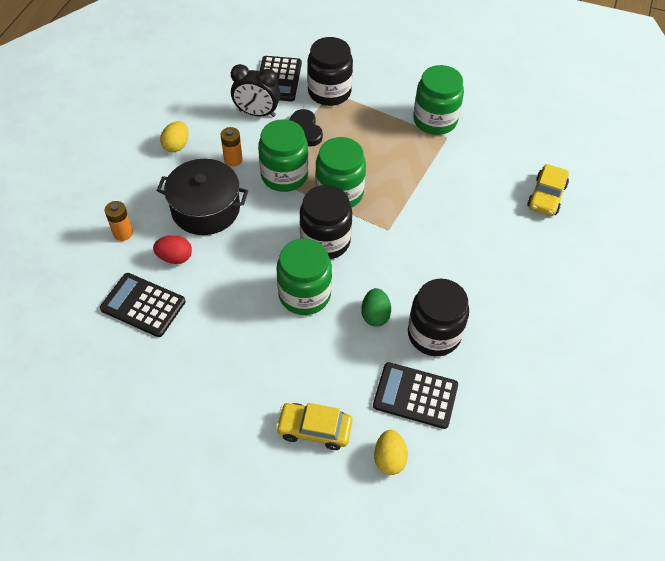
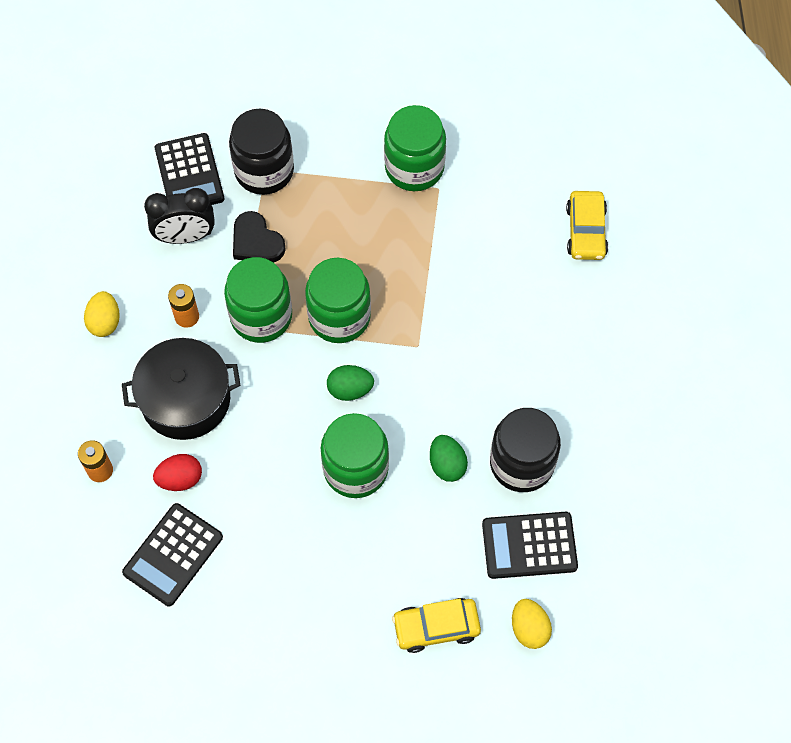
camera: 20 degrees left, 10 degrees up
black calculator [100,273,186,337] -> black calculator turned 60 degrees counterclockwise [122,503,223,606]
black jar [299,185,352,259] -> green egg [327,365,374,401]

